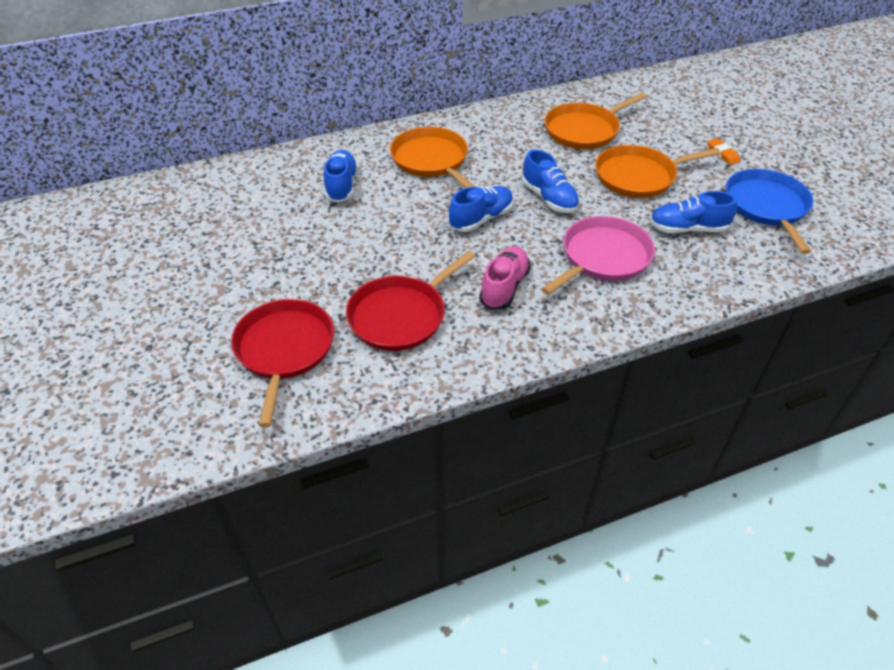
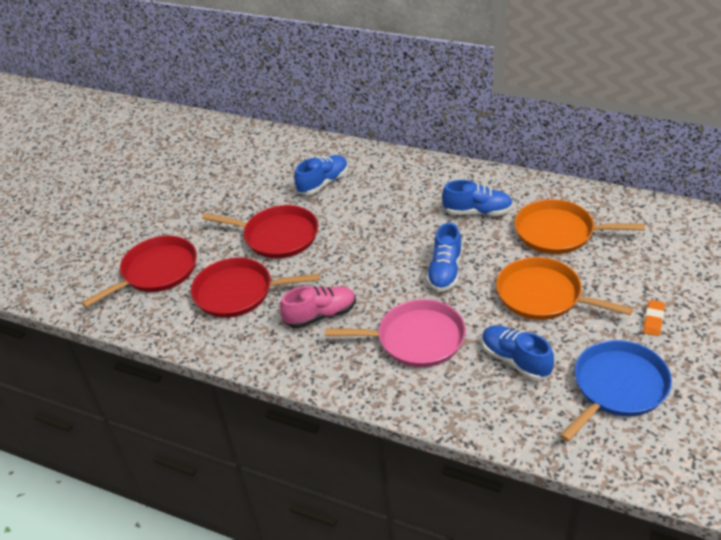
camera: 50 degrees right, 5 degrees down
orange pan [390,127,475,188] -> none
blue shoe [449,186,513,232] -> blue shoe moved to [442,180,513,215]
none -> red pan [202,205,318,258]

